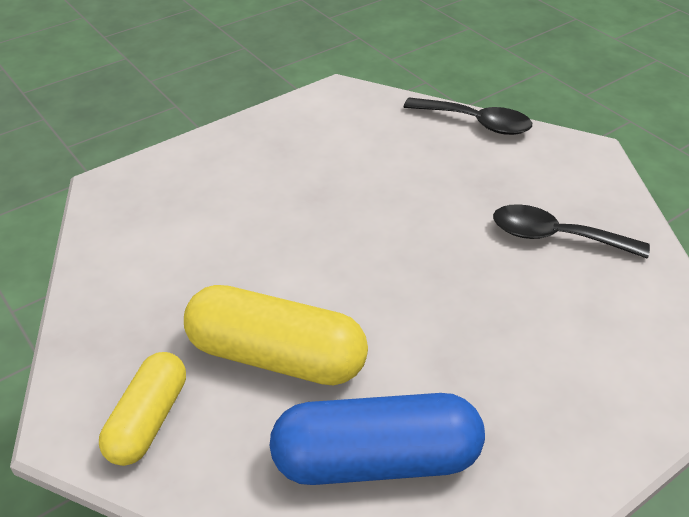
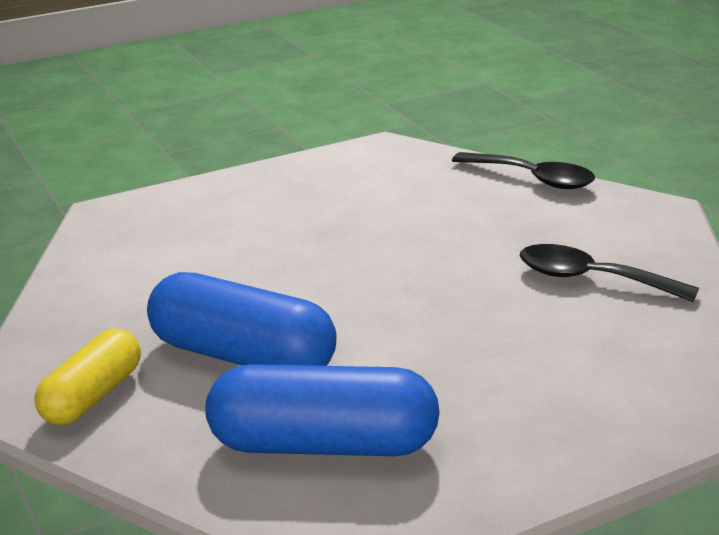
camera: 10 degrees right, 15 degrees down
yellow capsule [184,285,368,385] -> blue capsule [147,272,336,366]

